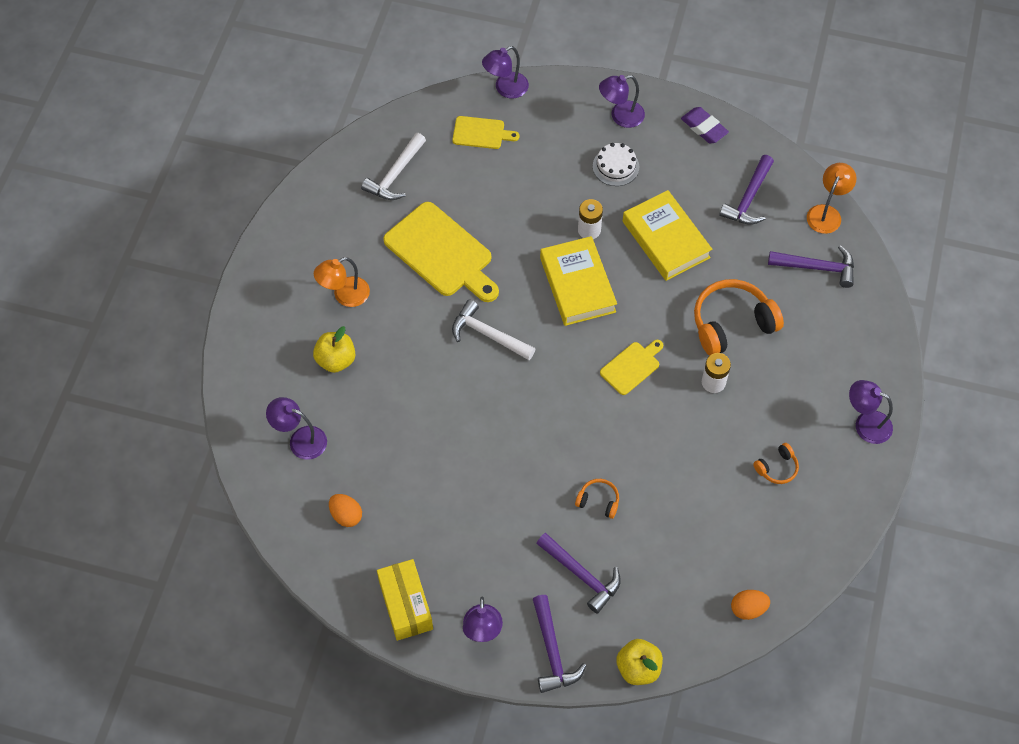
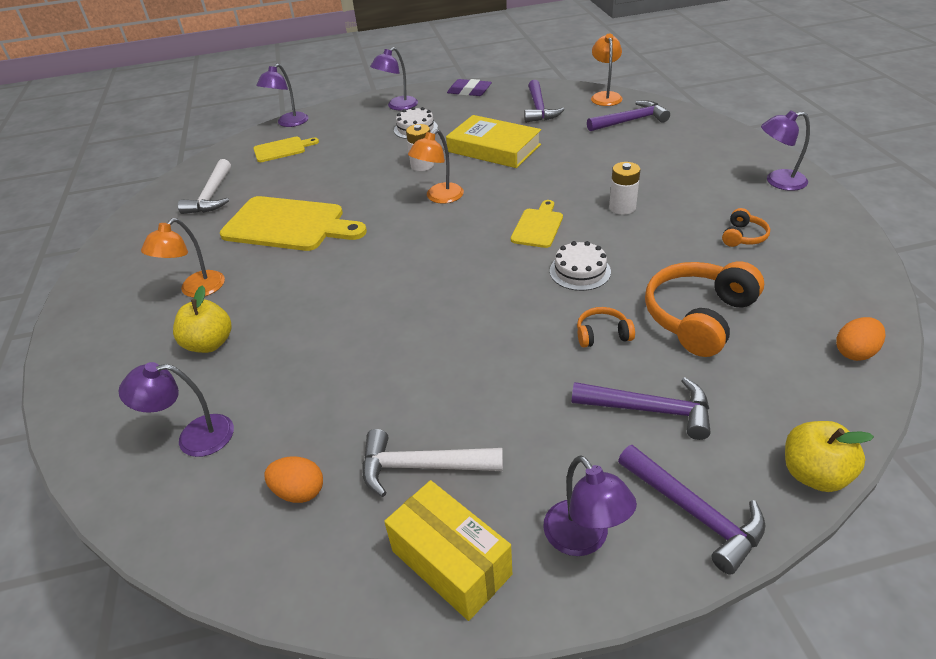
camera: 25 degrees left, 20 degrees down
white hammer [452,299,535,360] -> white hammer moved to [362,429,503,497]
yellow book [540,236,617,326] -> orange lamp [408,129,464,204]
orange headphones [694,279,784,356] -> orange headphones moved to [645,261,764,357]
none -> white cake [550,241,611,291]

